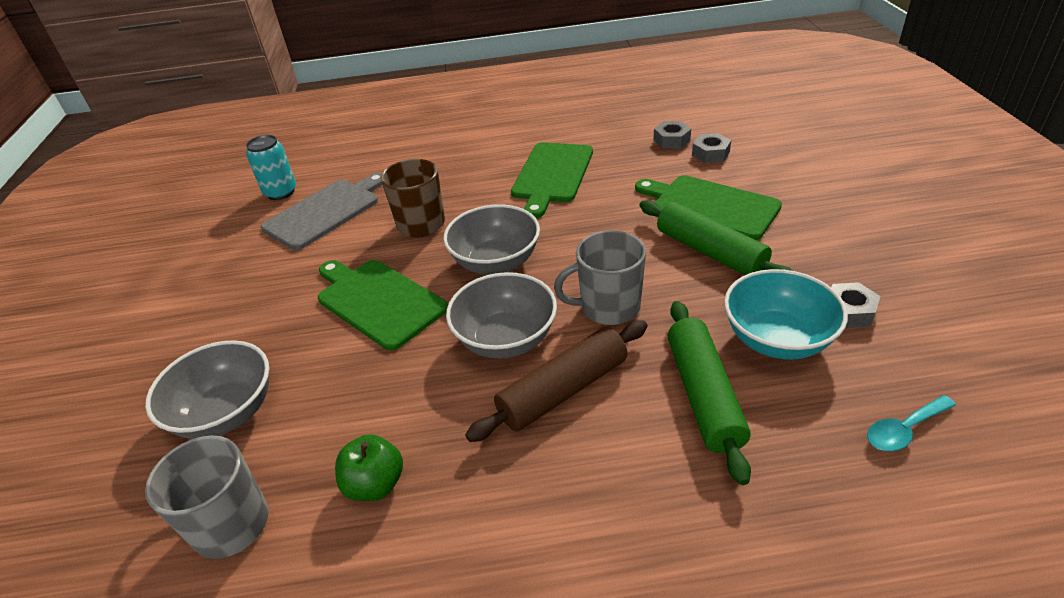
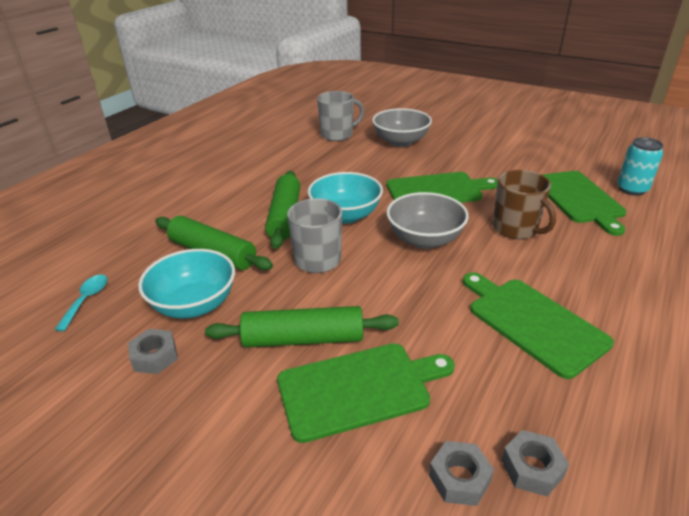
camera: 125 degrees right, 5 degrees down
grey cutting board [261,173,382,250] -> green cutting board [543,171,627,236]
green apple [335,434,403,501] -> none
grey bowl [446,272,557,359] -> turquoise bowl [308,172,383,223]
brown rolling pin [465,320,648,442] -> green rolling pin [265,171,300,249]

